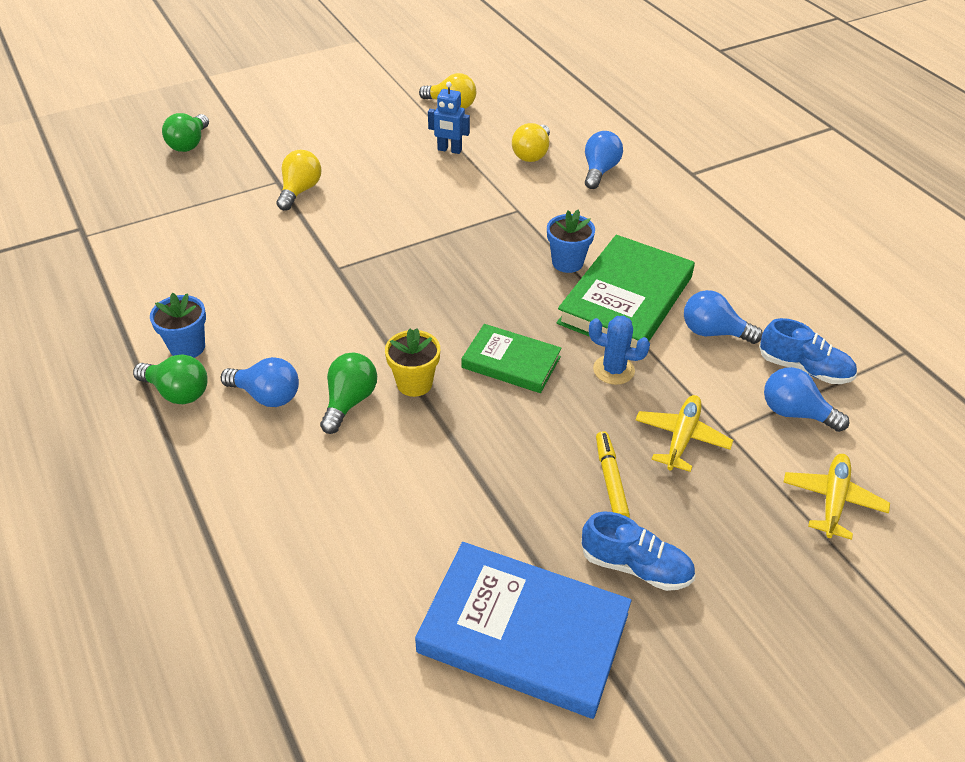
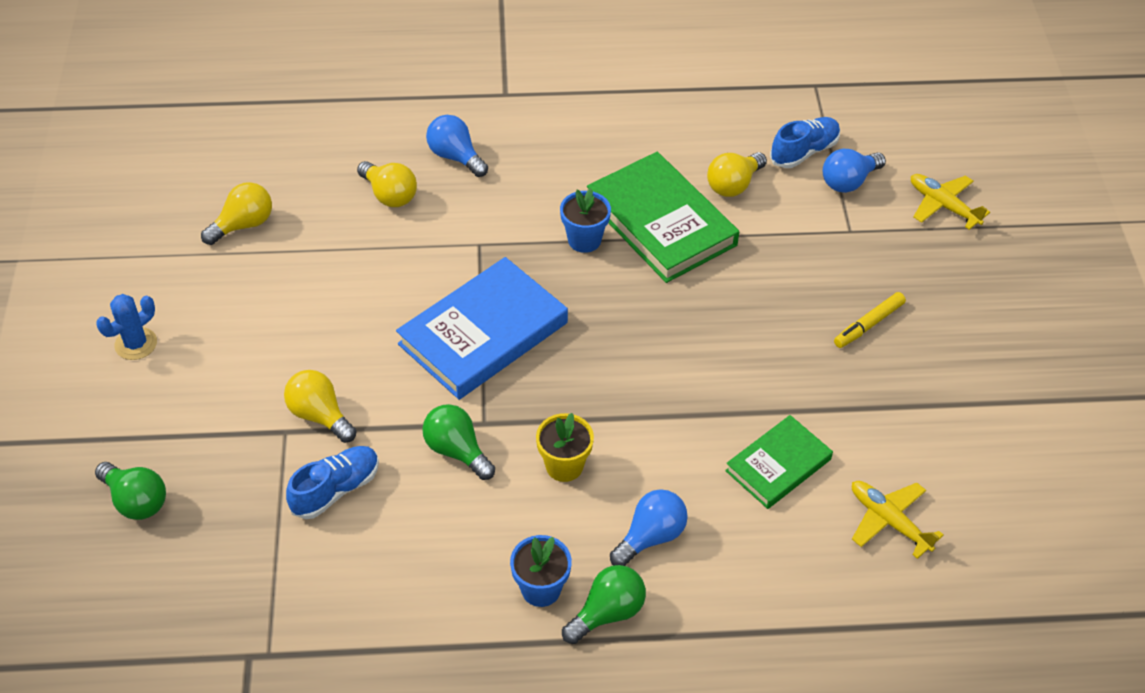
camera: 65 degrees left, 5 degrees up
green light bulb [320,352,377,434] -> green light bulb moved to [422,404,495,480]
yellow flower pot [385,328,440,397] -> yellow flower pot moved to [536,413,594,482]
blue book [415,542,632,719] -> blue book moved to [396,257,568,400]
blue robot [428,82,470,154] -> none
green book [462,324,562,393] -> green book moved to [725,415,833,509]
blue shoe [581,512,695,591] -> blue shoe moved to [286,446,379,519]
blue cactus [589,316,650,385] -> blue cactus moved to [96,294,157,360]
yellow marker [596,431,630,518] -> yellow marker turned 60 degrees counterclockwise [834,292,906,348]
yellow plane [636,395,733,472] -> yellow plane moved to [852,481,944,559]
blue light bulb [684,290,763,344] -> yellow light bulb [707,152,767,197]

